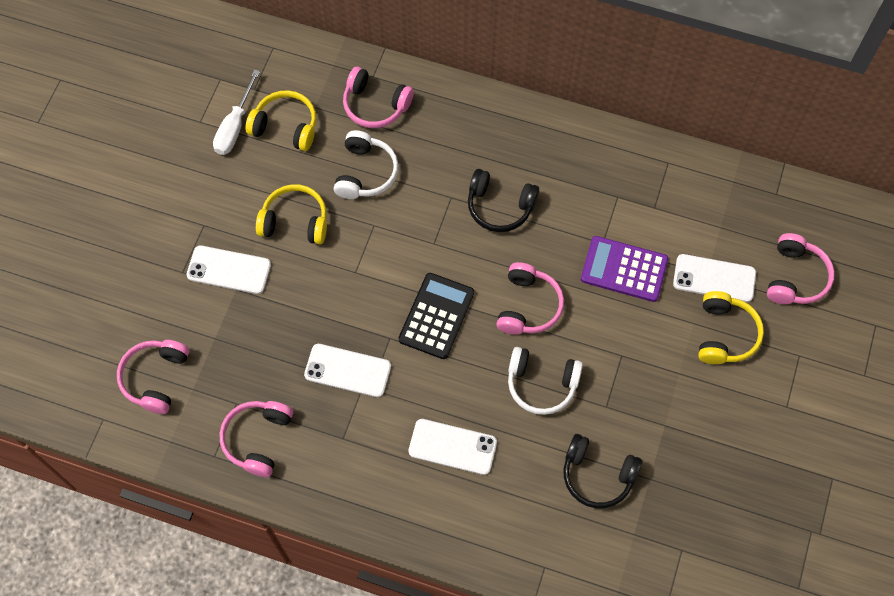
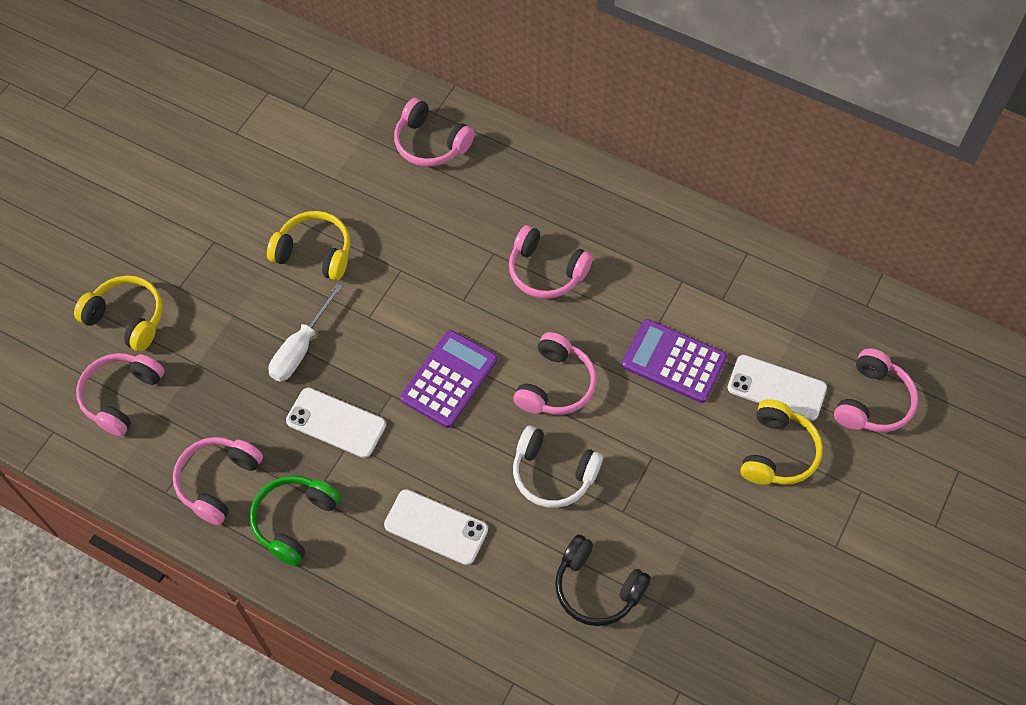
camera: 10 degrees right, 5 degrees down
white phone [187,245,271,294] -> none
white screwdriver [213,69,260,155] -> white screwdriver moved to [268,283,343,382]
yellow headphones [246,90,316,151] -> yellow headphones moved to [74,275,163,352]
white headphones [334,130,399,199] -> none
black calculator [399,273,474,359] -> purple calculator [400,330,497,428]
black headphones [468,169,539,232] -> pink headphones [509,225,593,299]
none -> green headphones [250,475,341,566]

